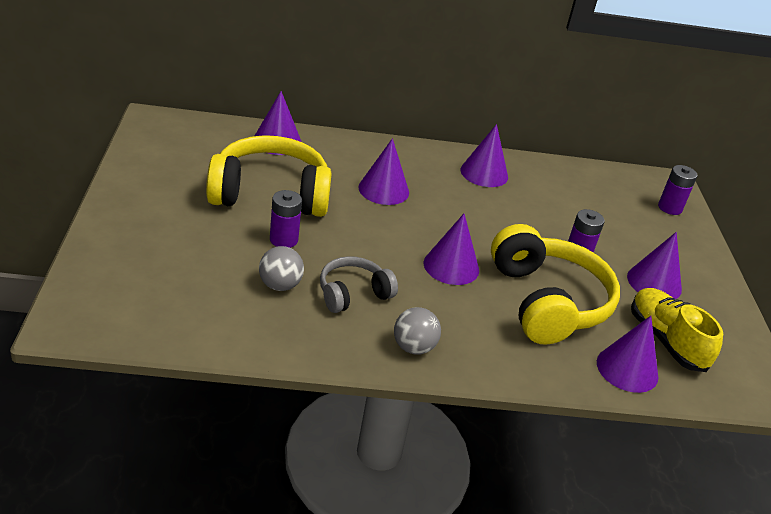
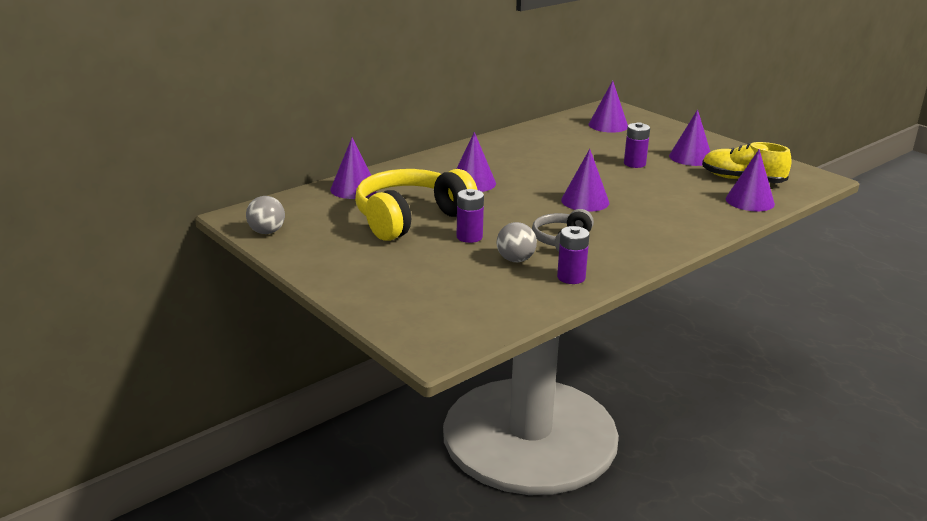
camera: 35 degrees left, 10 degrees down
grey ball [394,307,441,355] -> grey ball moved to [246,196,285,234]
purple cone [461,124,508,187] -> purple cone moved to [589,81,628,133]
yellow headphones [491,224,620,345] -> none
purple battery [658,165,697,215] -> purple battery moved to [557,226,590,284]

